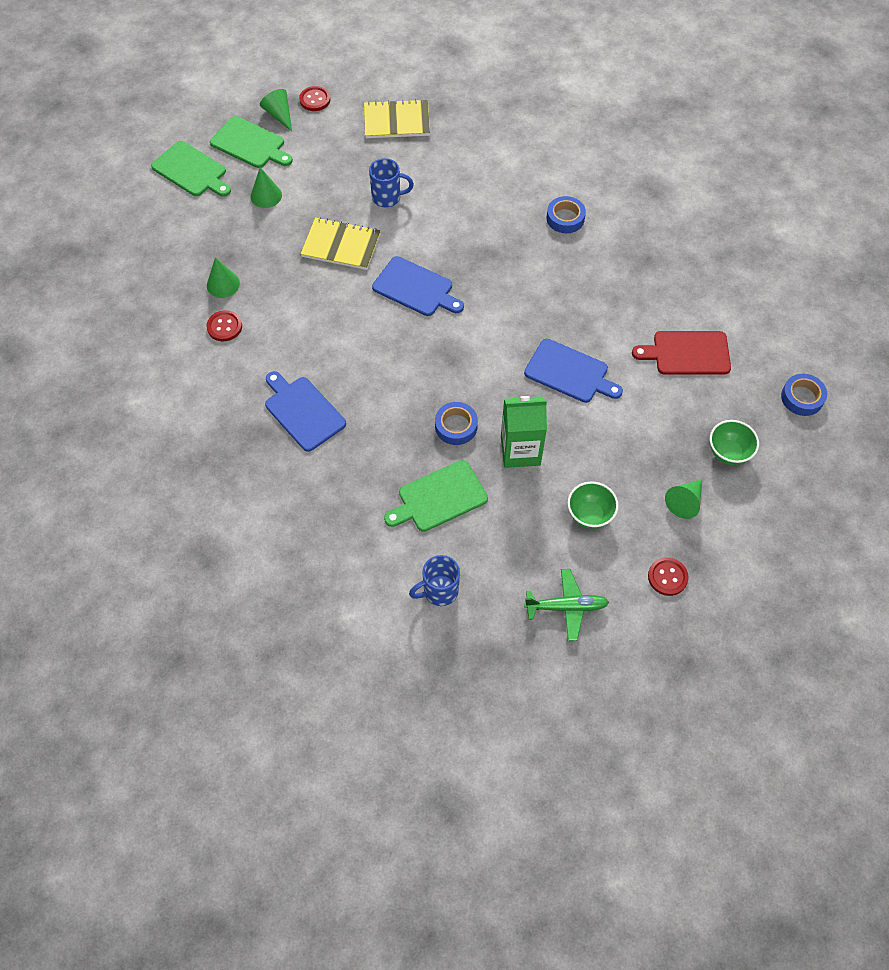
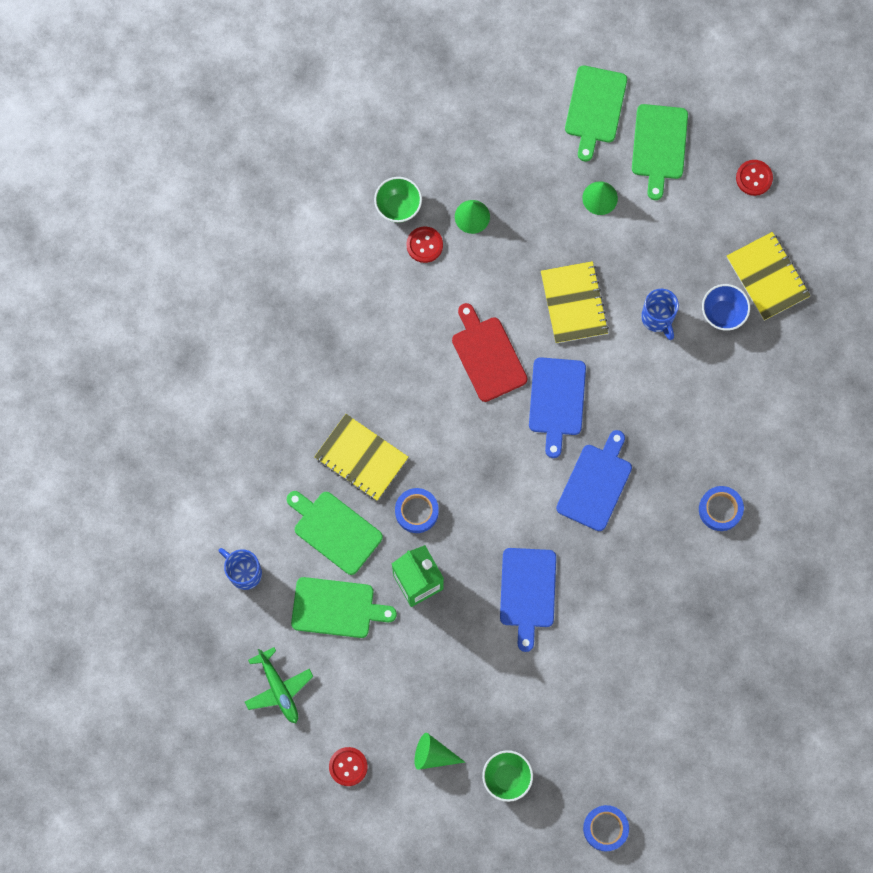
camera: 65 degrees right, 15 degrees up
green cone [260,89,292,131] -> none
blue cutting board [265,371,346,452] -> blue cutting board moved to [556,430,632,531]
green bowl [568,481,619,529] -> green bowl moved to [374,177,422,223]
red cutting board [632,331,731,375] -> red cutting board moved to [452,303,527,402]
none -> green cutting board [291,577,397,638]
none -> yellow notebook [314,414,409,501]
none -> blue bowl [702,284,750,331]

